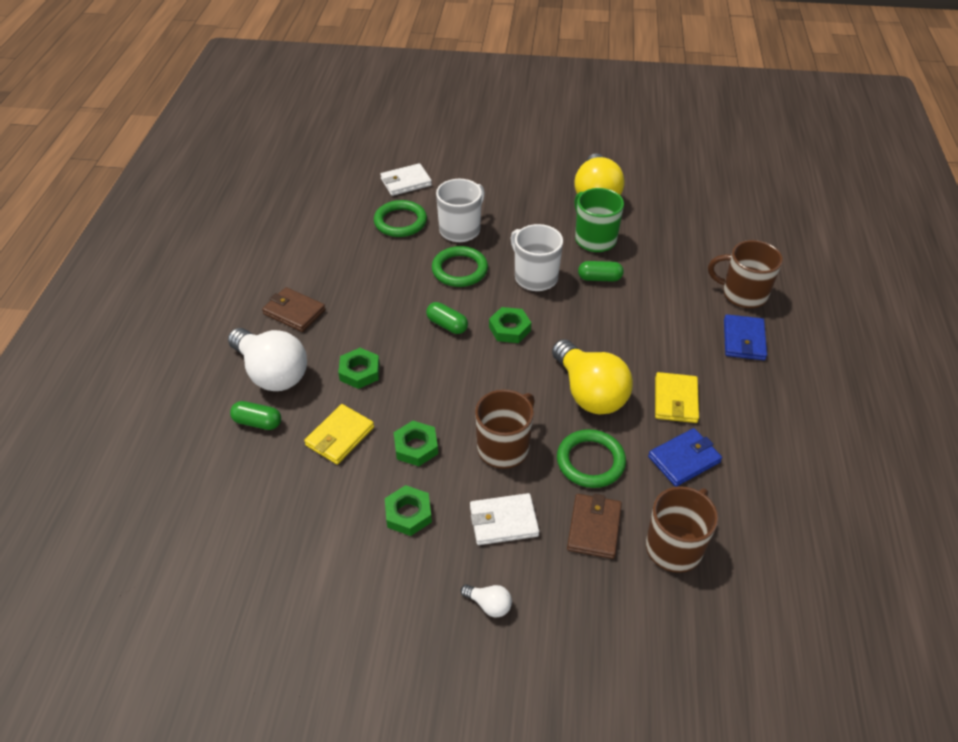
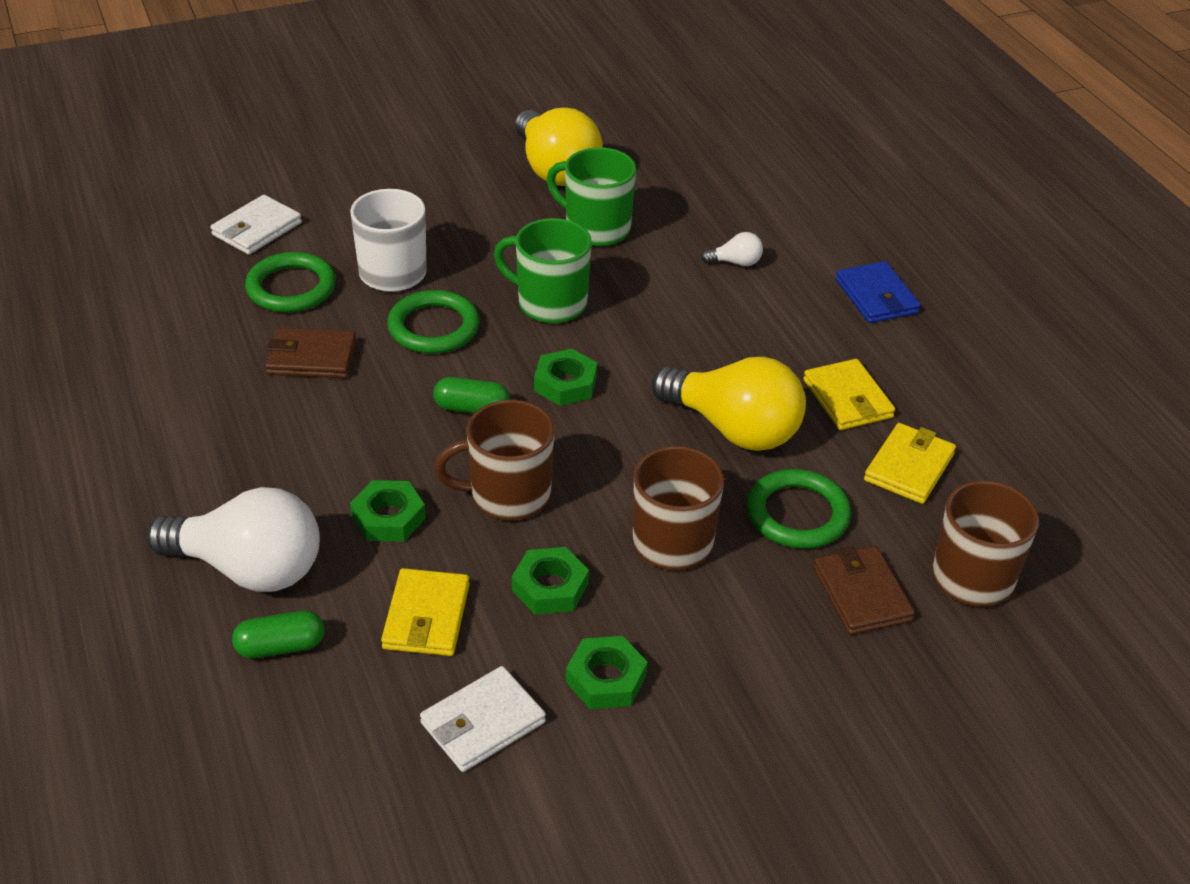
camera: 30 degrees left, 5 degrees down
brown wallet [262,287,325,332] -> brown wallet moved to [265,328,356,378]
white light bulb [461,584,512,617] -> white light bulb moved to [701,232,763,266]
white wallet [470,493,539,545] -> white wallet moved to [420,666,546,772]
white mug [511,224,563,291] -> green mug [494,218,592,323]
green capsule [578,261,624,282] -> none
blue wallet [648,428,722,487] -> yellow wallet [864,423,956,504]
brown mug [708,240,783,308] -> brown mug moved to [434,400,554,520]

